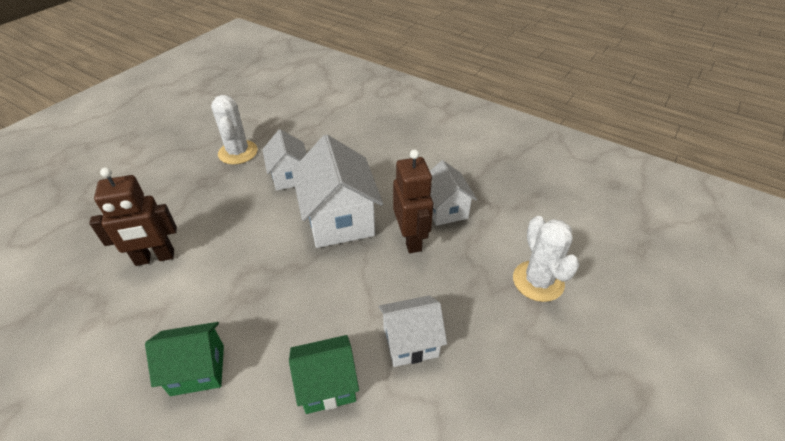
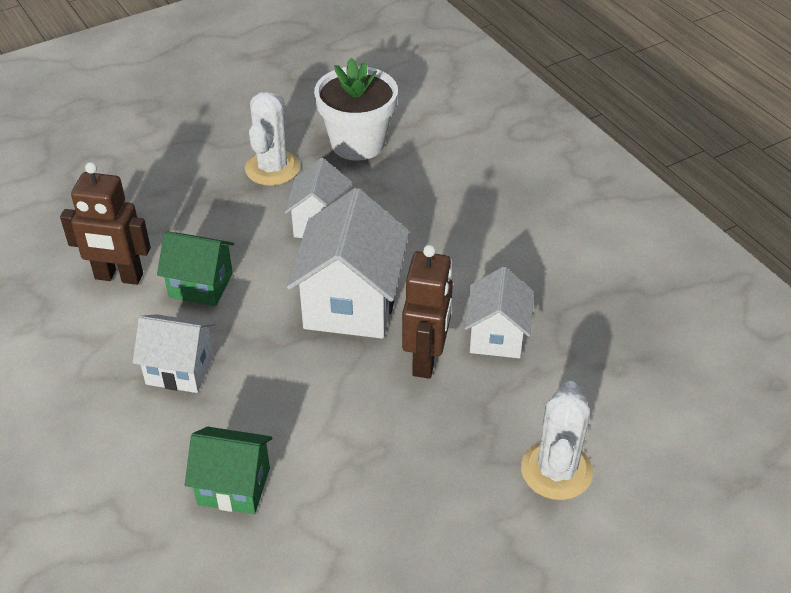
camera: 25 degrees right, 0 degrees up
green house [145,322,224,396] -> green house moved to [157,231,234,306]
white house [379,295,447,367] -> white house moved to [132,314,215,393]
none -> white flower pot [314,58,398,161]

